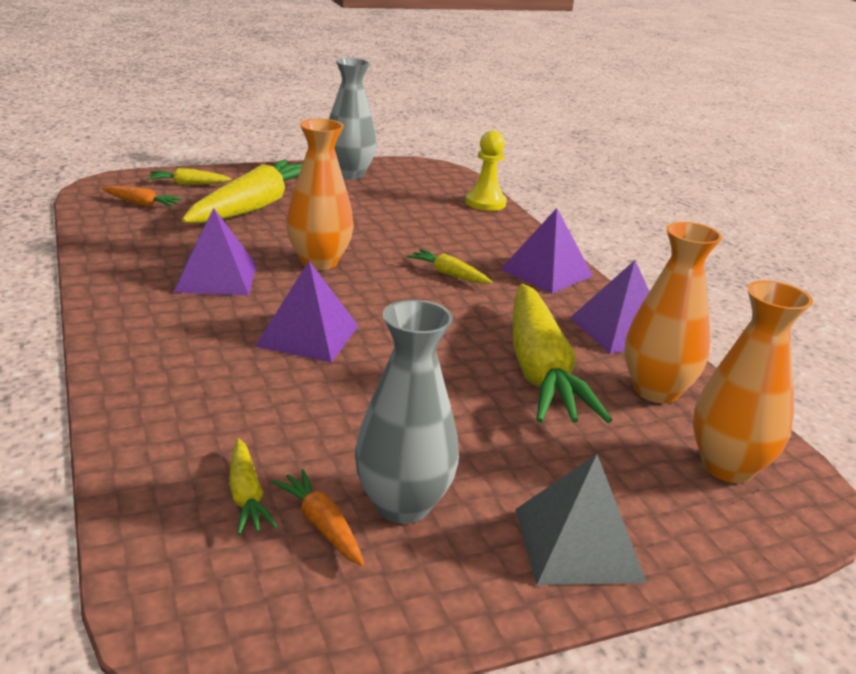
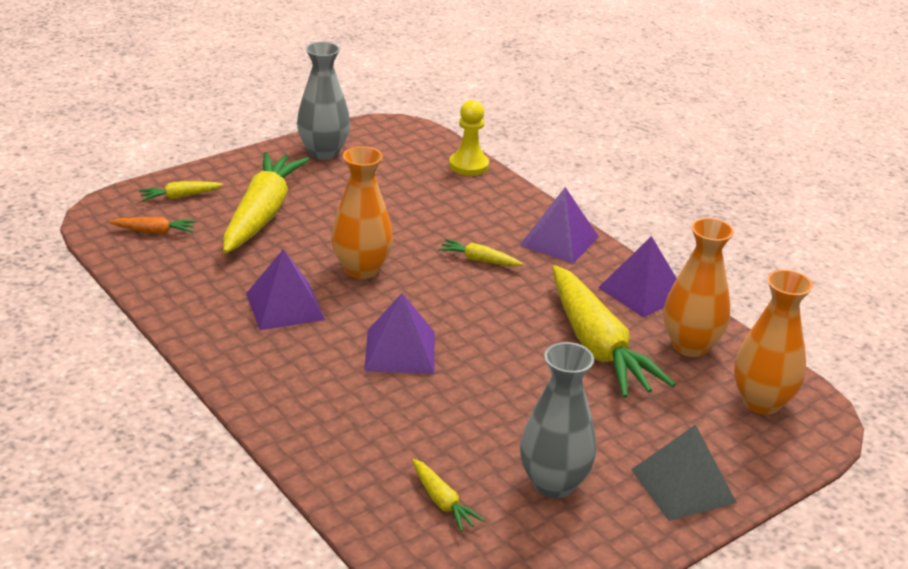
camera: 15 degrees left, 5 degrees up
orange carrot [271,469,364,566] -> none

